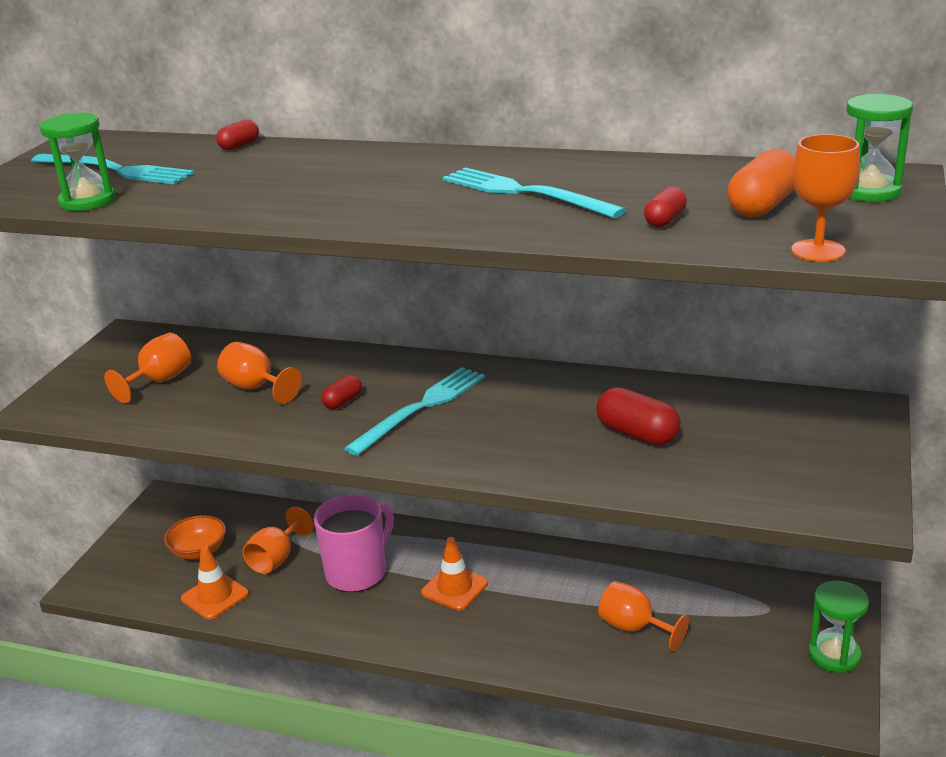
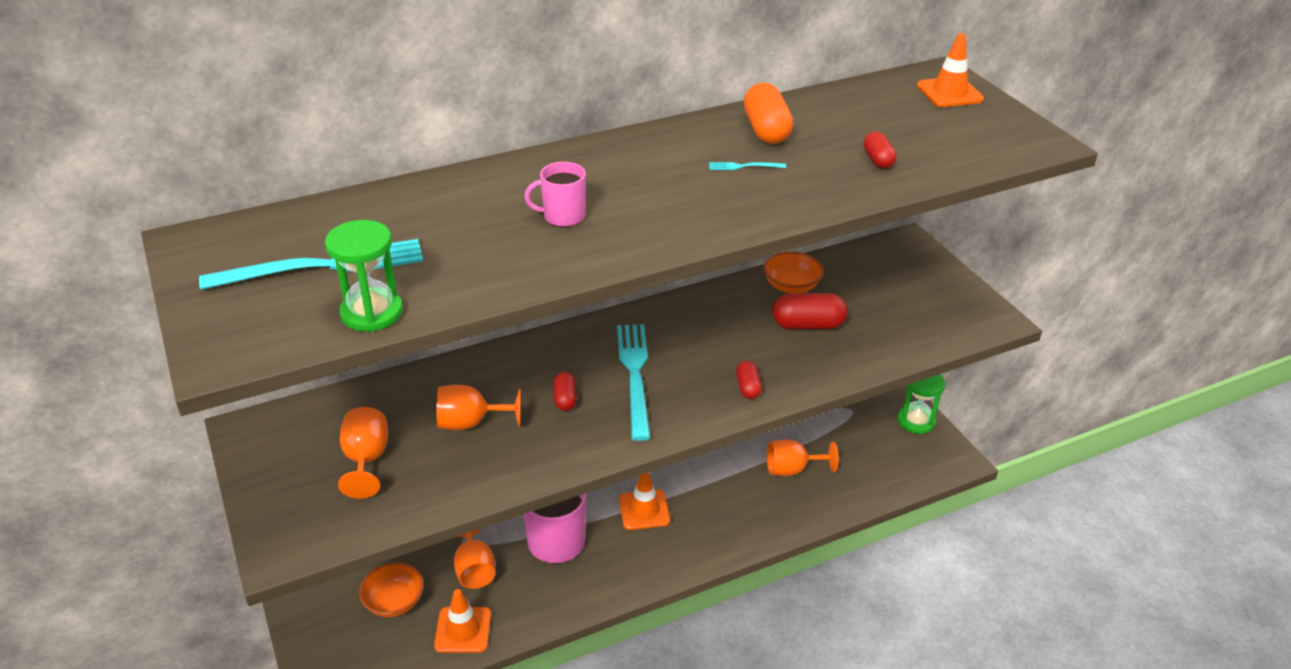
camera: 45 degrees left, 10 degrees up
red capsule [216,119,259,150] -> red capsule moved to [736,361,762,399]
turquoise fork [443,168,626,218] -> turquoise fork [709,162,786,170], size x0.41
orange capsule [727,149,795,217] -> orange capsule moved to [744,83,793,144]
orange goblet [791,134,860,262] -> none
green hourglass [846,94,913,202] -> orange traffic cone [917,33,984,107]
none -> pink mug [525,162,586,227]
none -> orange bowl [764,251,824,293]

